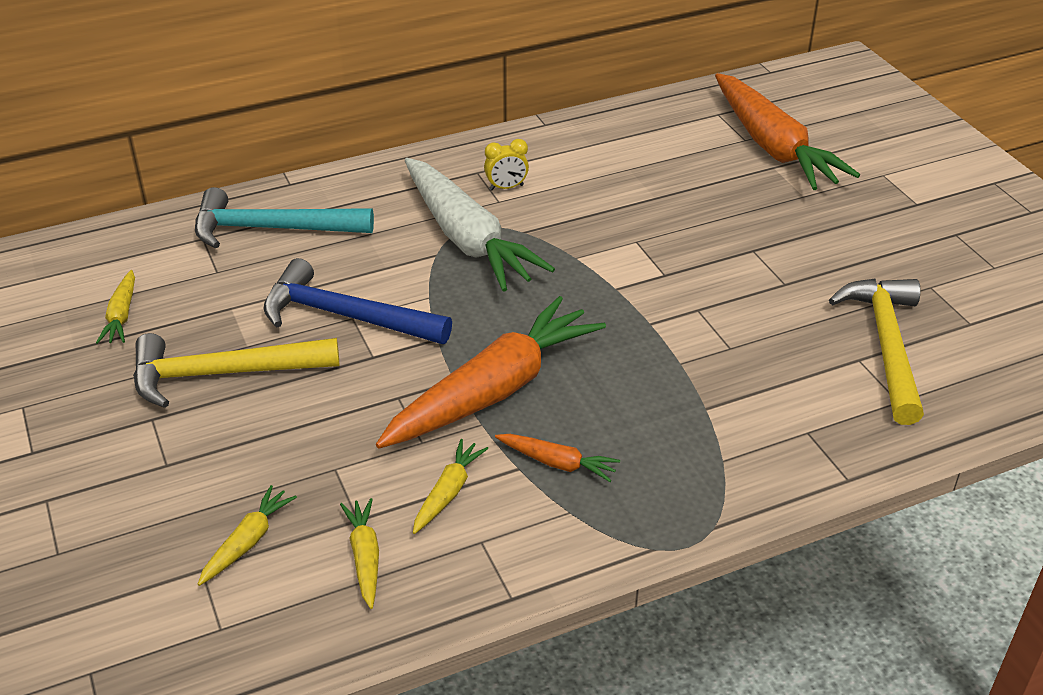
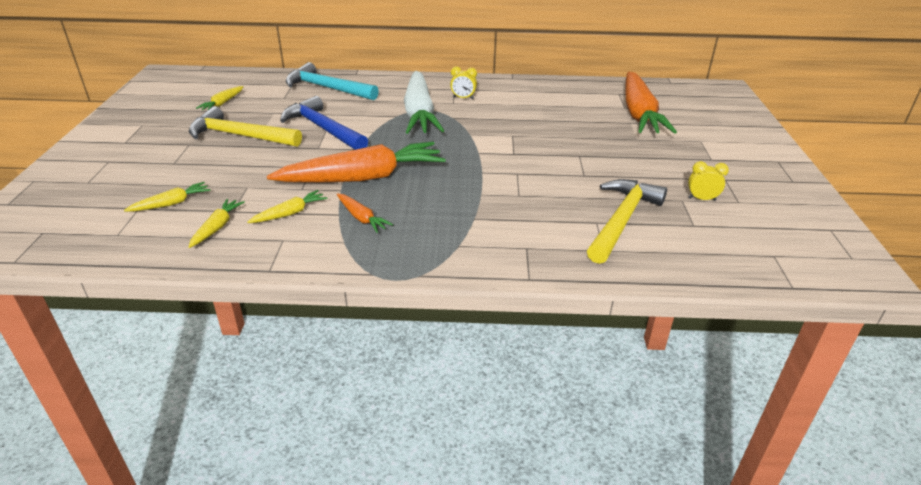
camera: 25 degrees right, 5 degrees down
none -> yellow clock [688,161,729,201]

